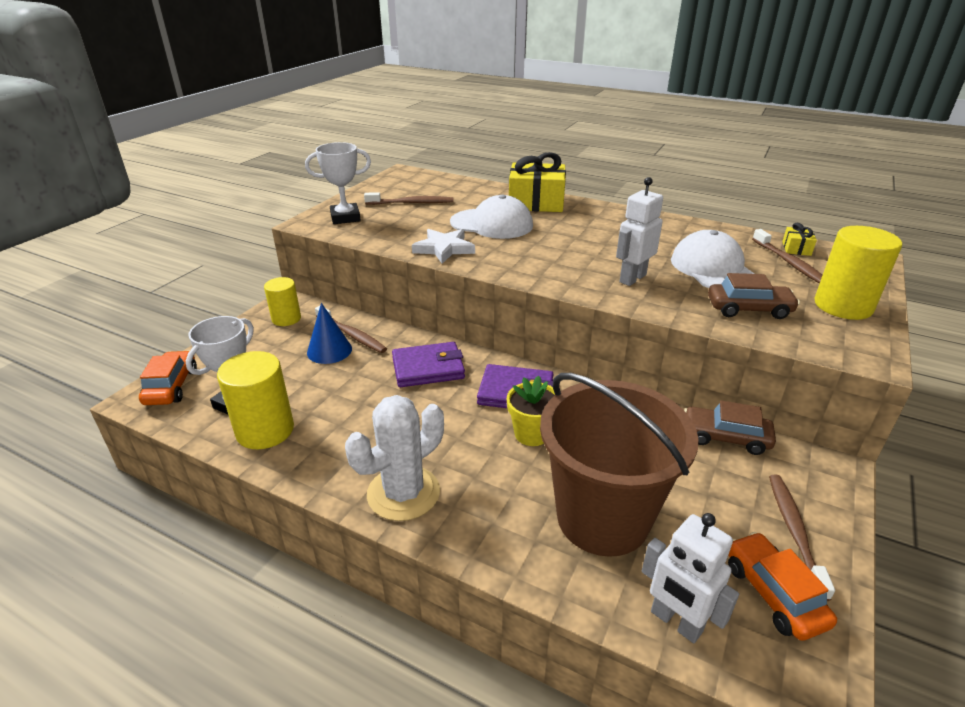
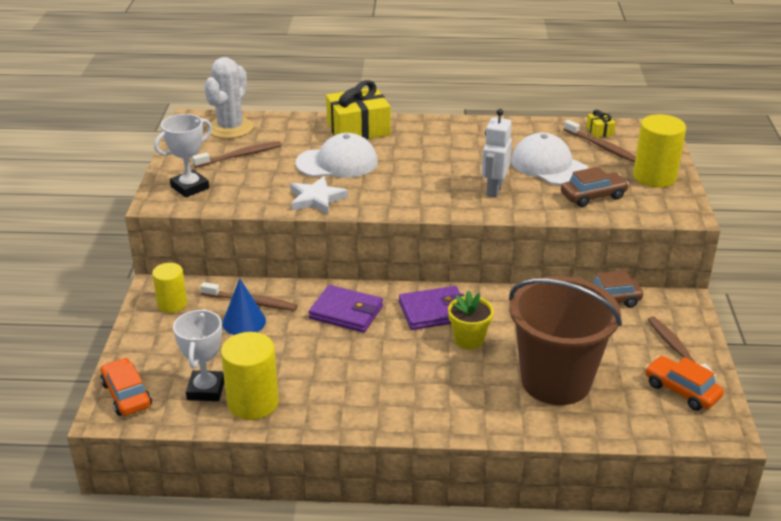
camera: 25 degrees left, 0 degrees up
white cactus [345,395,444,521] -> white cactus moved to [204,57,253,139]
purple wallet [392,342,465,387] -> purple wallet turned 60 degrees clockwise [309,285,383,333]
white robot [642,513,739,643] -> none

